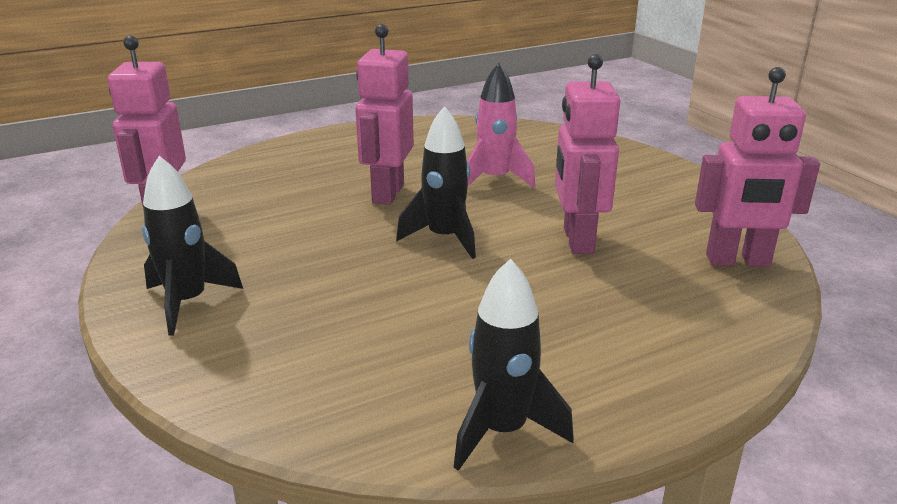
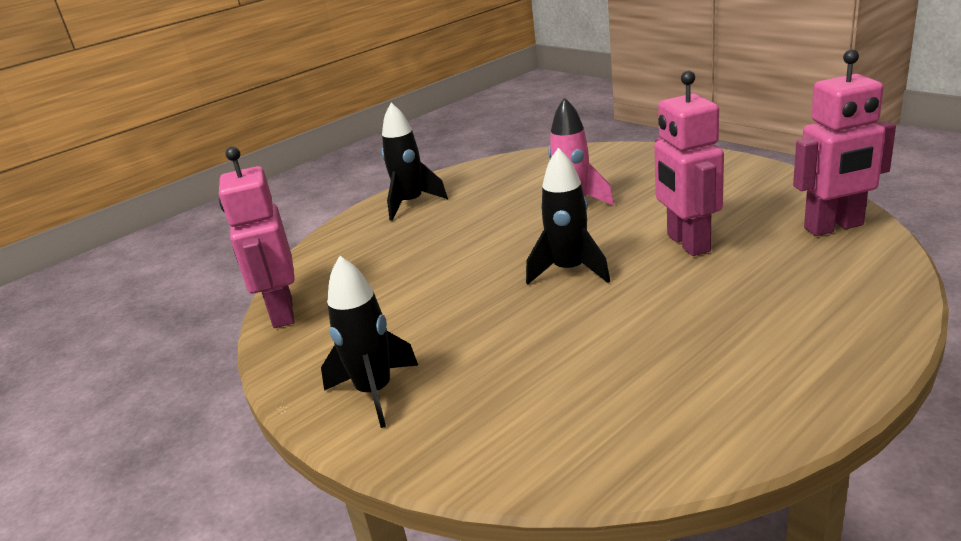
camera: 10 degrees left, 0 degrees up
pink robot [355,24,414,205] -> none
black rocket [454,258,574,471] -> black rocket moved to [382,103,448,221]

